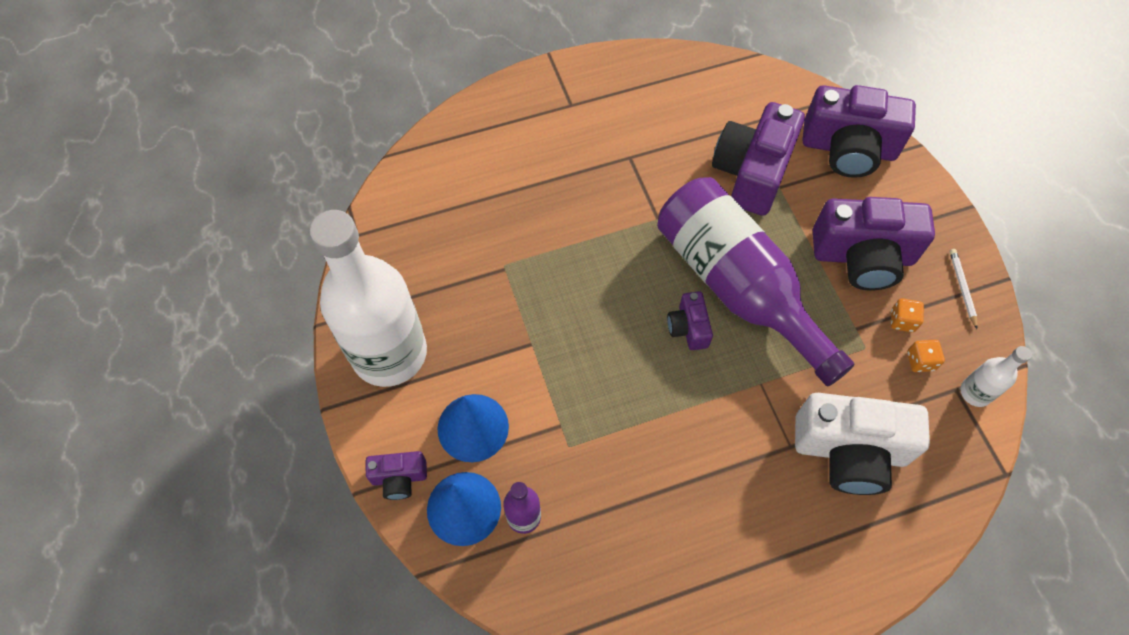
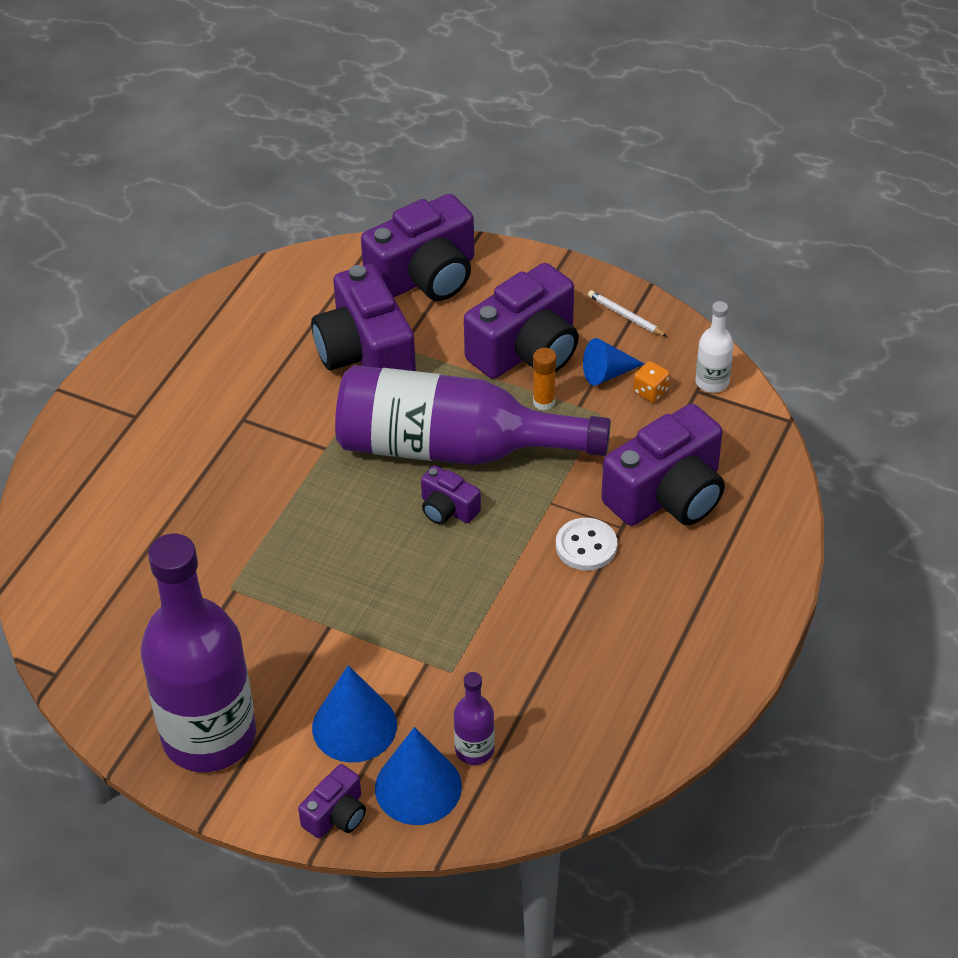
camera: 45 degrees left, 15 degrees down
white bottle [310,210,427,387] -> purple bottle [141,534,256,772]
white camera [795,393,930,495] -> purple camera [601,404,725,526]
orange dice [891,298,924,332] -> blue cone [583,338,644,386]
none -> orange glue stick [533,348,556,410]
none -> white button [556,518,617,570]

